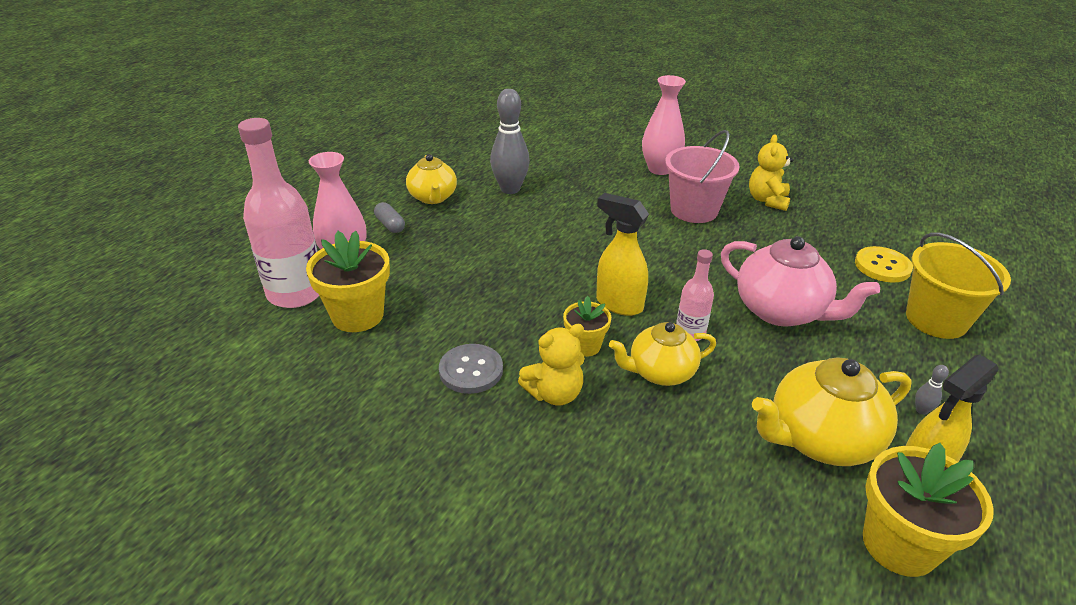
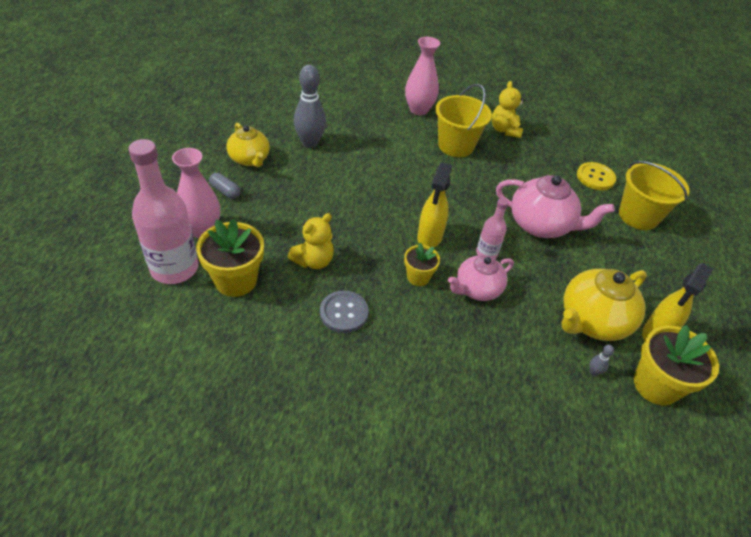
camera: 20 degrees left, 10 degrees up
yellow teddy bear [518,324,585,406] -> yellow teddy bear moved to [288,213,334,269]
yellow spray bottle [596,193,649,316] -> yellow spray bottle turned 90 degrees counterclockwise [417,162,452,247]
yellow teapot [609,322,716,386] -> pink teapot [448,255,514,301]
pink bucket [665,130,740,223] -> yellow bucket [435,84,492,157]
grey bowling pin [915,365,949,415] -> grey bowling pin moved to [589,345,614,376]

